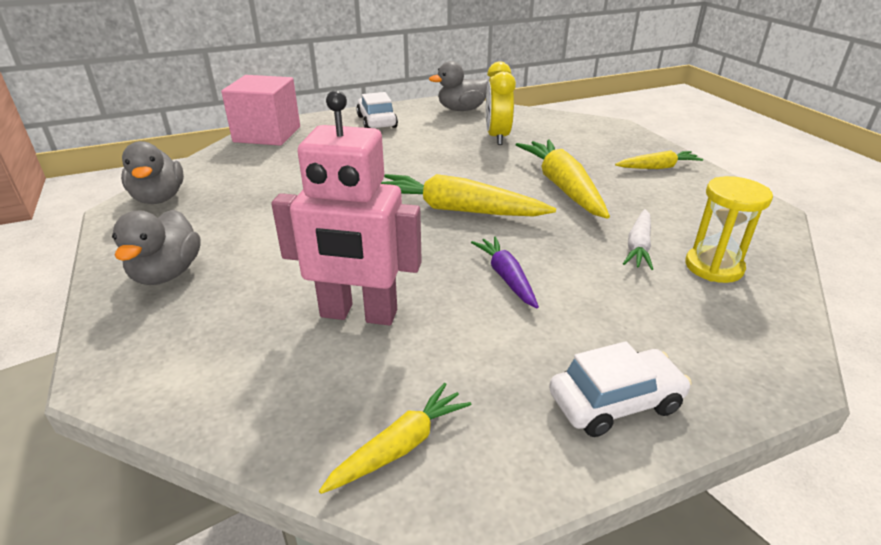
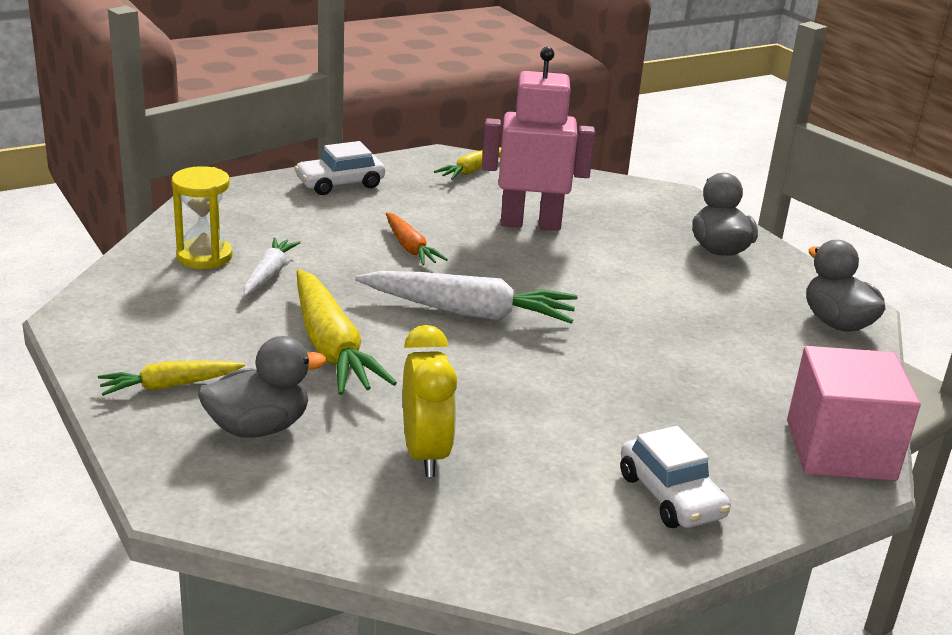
camera: 170 degrees right, 5 degrees down
yellow carrot [381,174,556,216] -> white carrot [355,271,578,323]
grey duck [429,61,489,111] -> grey duck moved to [198,336,326,438]
purple carrot [471,236,539,308] -> orange carrot [386,213,448,265]

